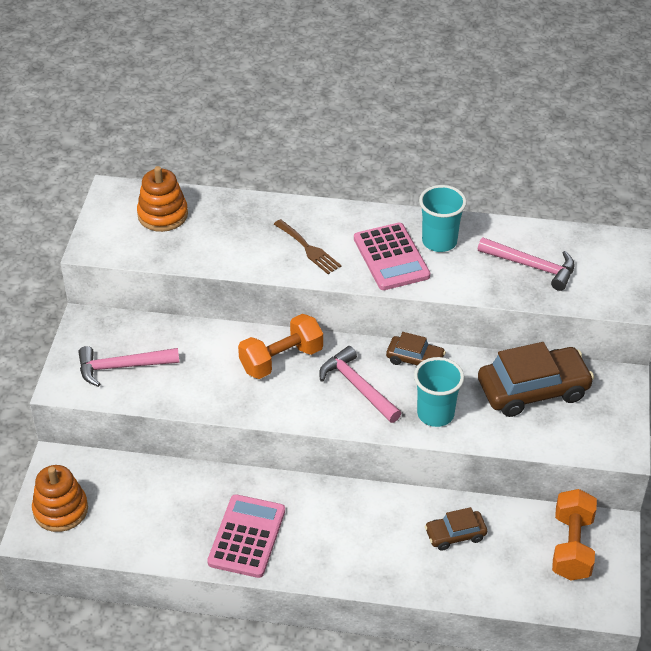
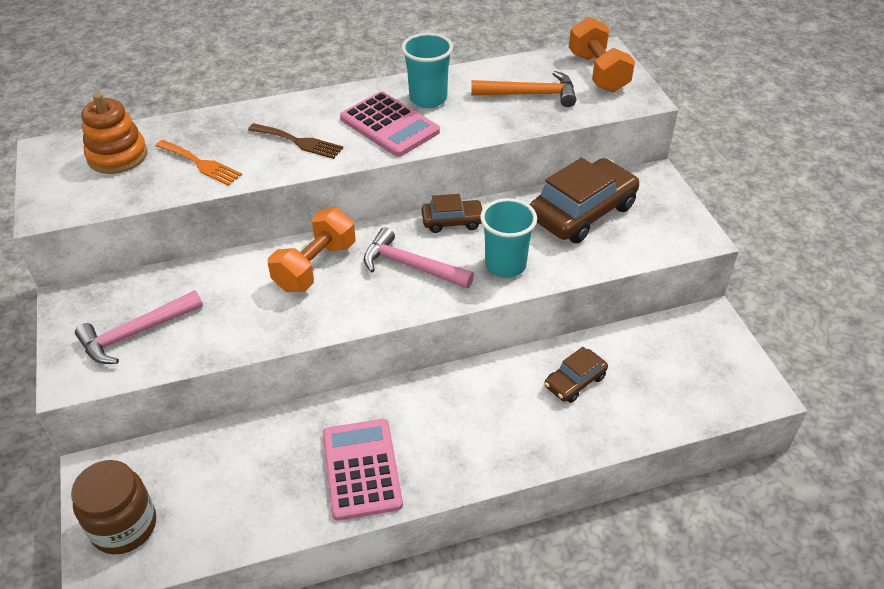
camera: 25 degrees left, 0 degrees up
orange stacking toy [32,465,88,532] -> brown jar [71,460,156,554]
pink hammer [478,237,575,291] -> orange hammer [471,71,576,107]
orange dumbbell [552,489,597,581] -> orange dumbbell moved to [569,17,635,92]
none -> orange fork [156,140,242,186]

